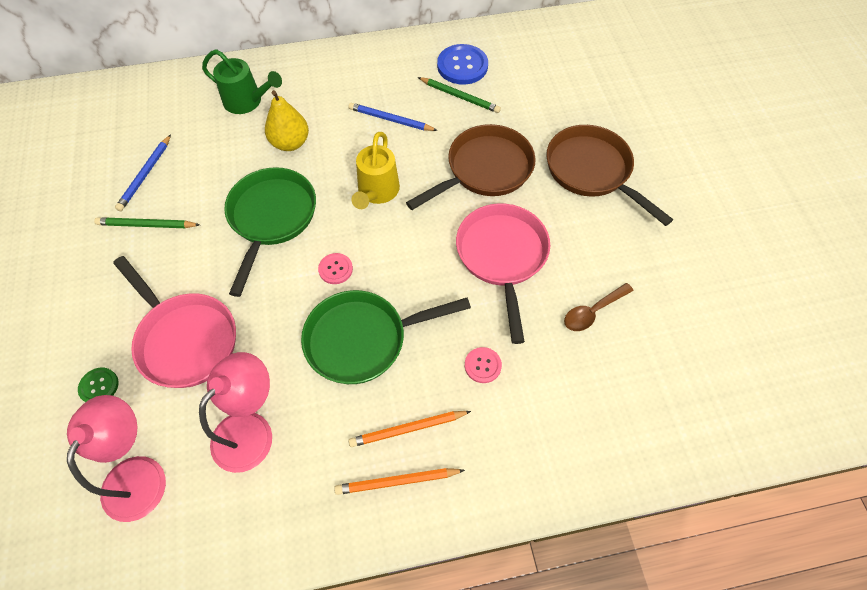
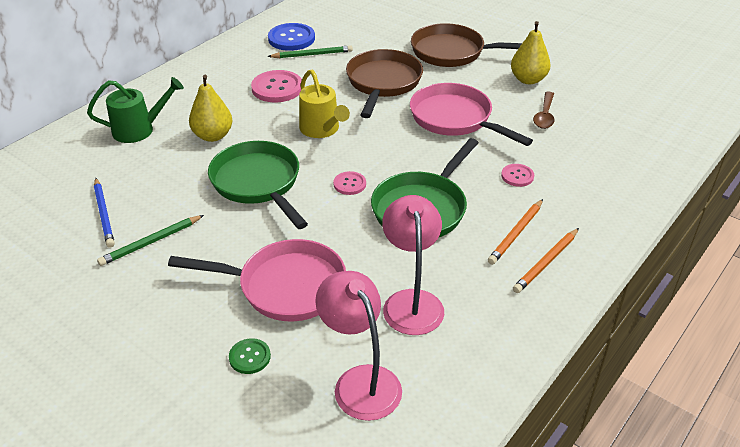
camera: 40 degrees left, 20 degrees down
blue pencil [348,103,438,131] -> pink button [251,70,302,103]
none -> yellow pear [511,21,551,84]

